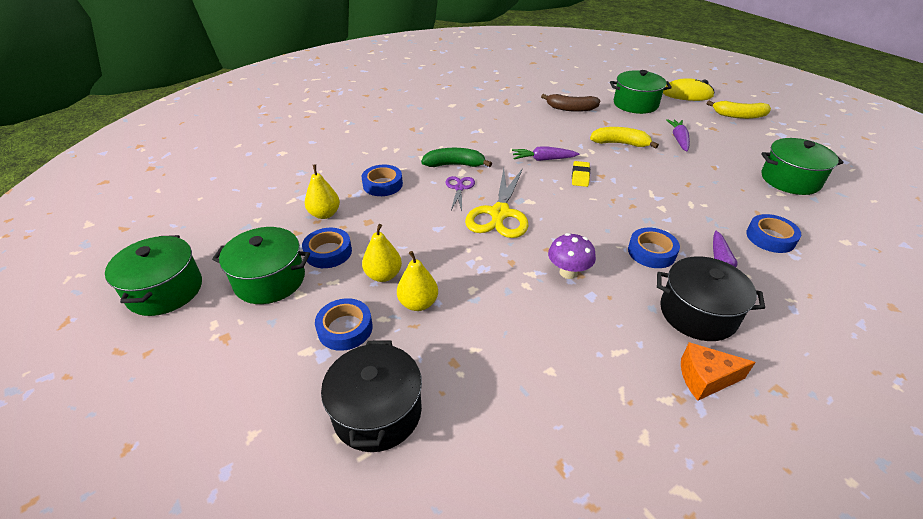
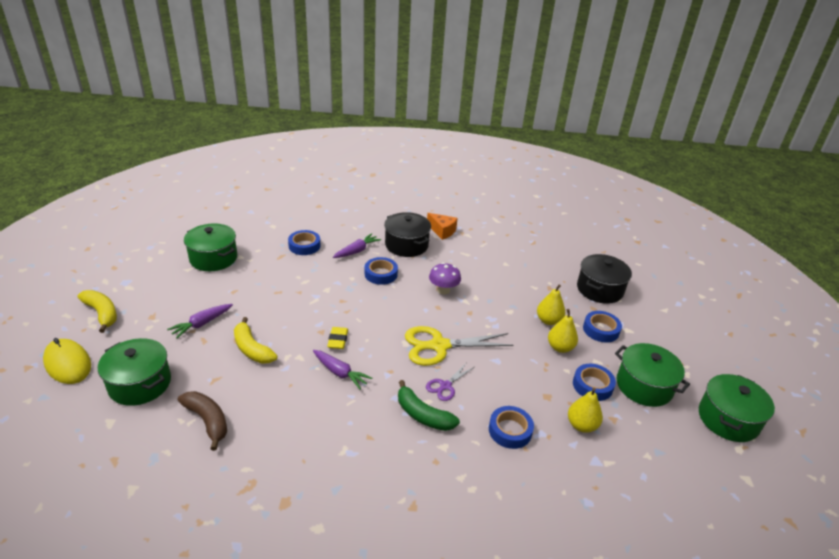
camera: 145 degrees left, 5 degrees down
yellow scissors [465,168,529,238] -> yellow scissors turned 150 degrees counterclockwise [405,326,513,366]
yellow eraser [572,161,590,187] -> yellow eraser turned 45 degrees counterclockwise [327,327,348,349]

